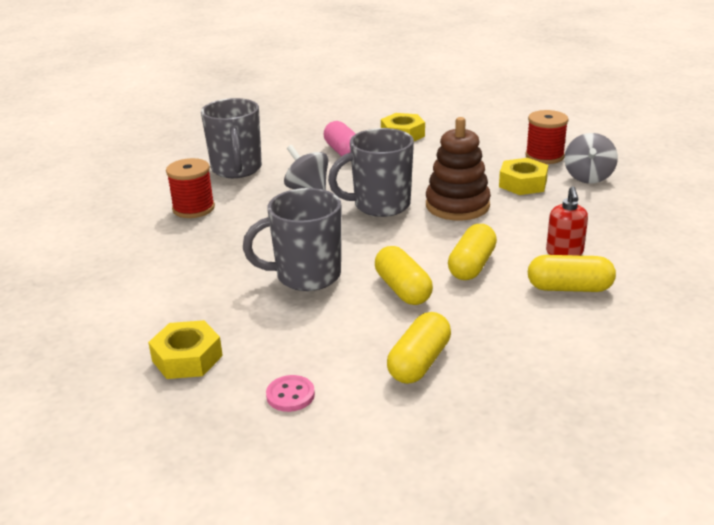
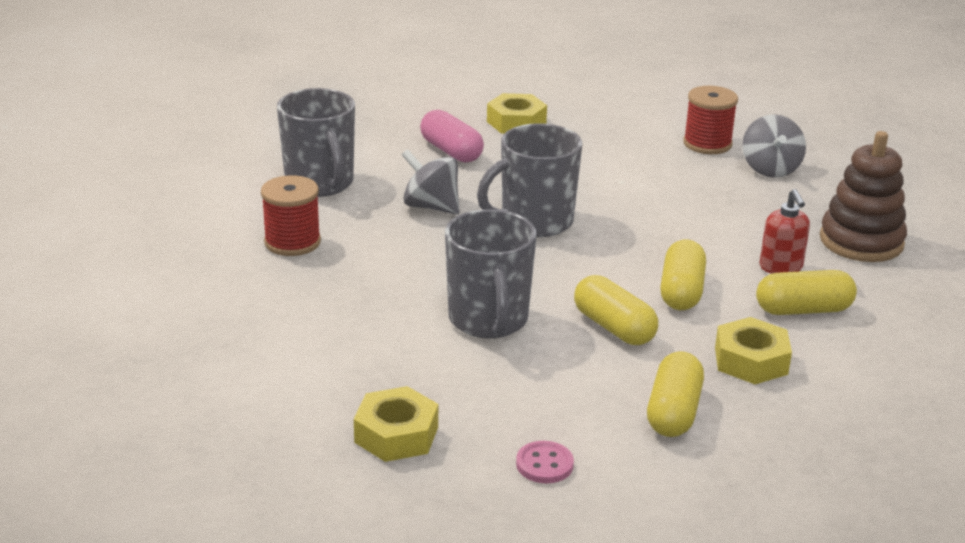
camera: 15 degrees left, 0 degrees up
grey mug [243,188,341,291] -> grey mug turned 75 degrees counterclockwise [445,209,537,338]
brown stacking toy [426,117,491,220] -> brown stacking toy moved to [820,131,907,262]
yellow nut [499,158,548,195] -> yellow nut moved to [715,317,792,384]

